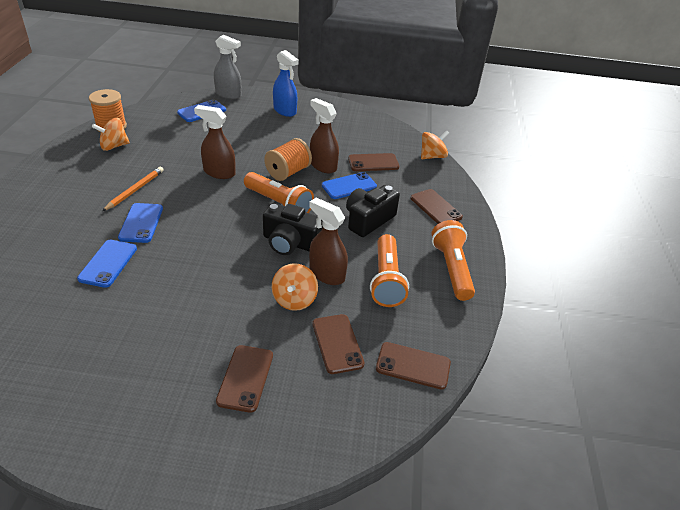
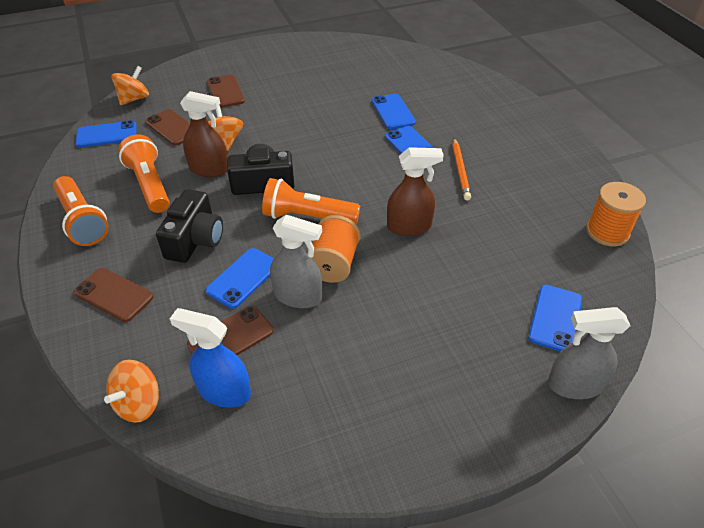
camera: 155 degrees right, 5 degrees up
orange spinning top [92,118,130,151] -> orange spinning top moved to [111,66,149,105]
blue spray bottle [273,50,299,117] -> blue spray bottle moved to [170,308,251,408]
brown spray bottle [310,98,339,173] -> grey spray bottle [270,215,322,308]
brown phone [376,342,451,389] -> blue phone [76,120,137,148]

